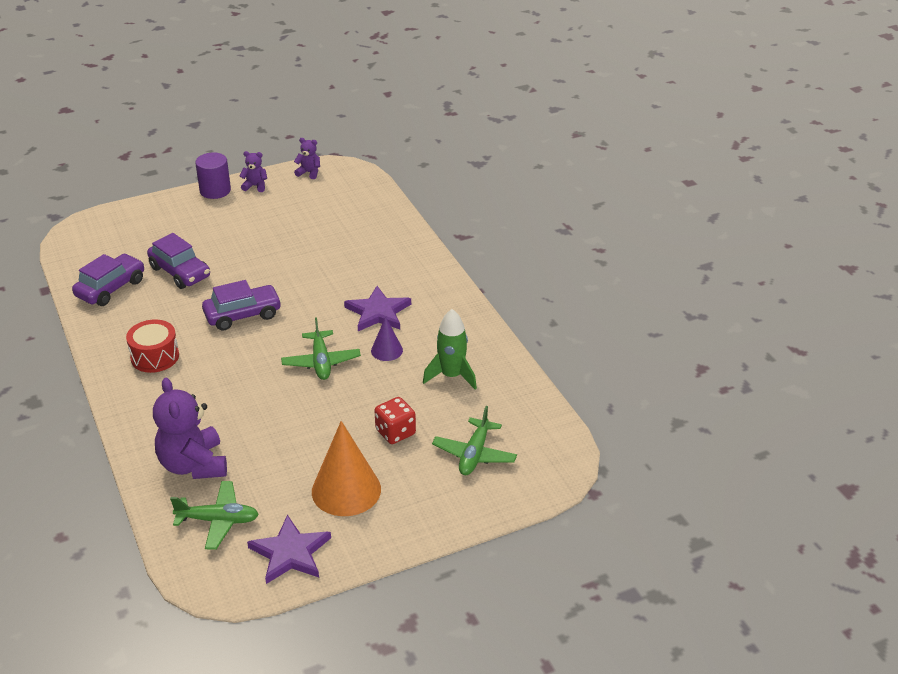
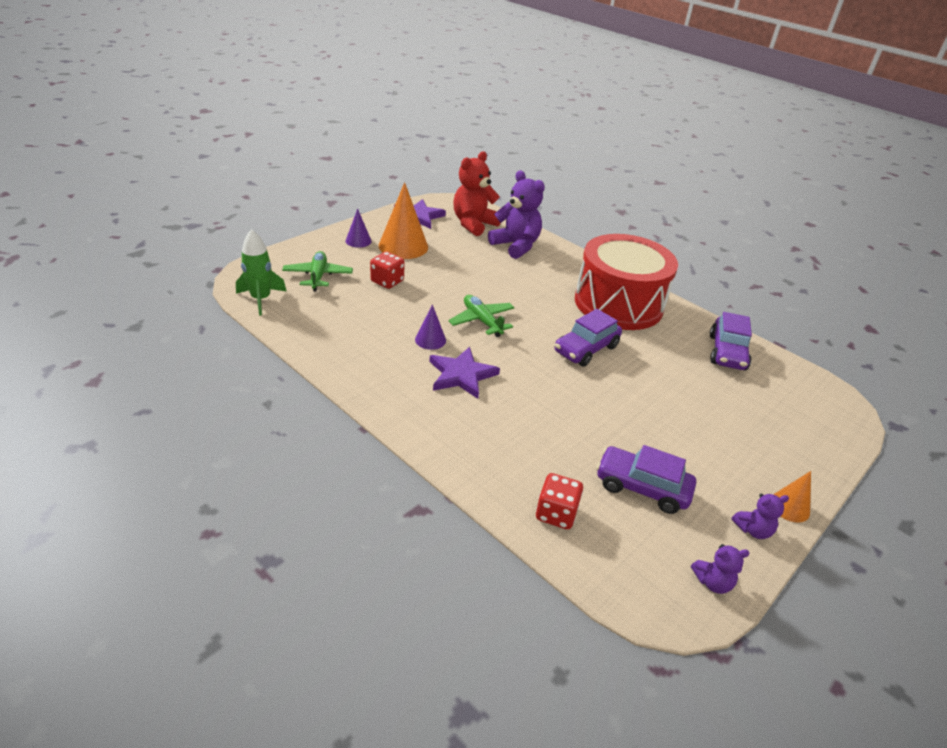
camera: 155 degrees right, 0 degrees up
red drum [126,319,179,373] -> red drum [575,234,678,330], size x2.15
purple car [147,233,210,289] -> purple car moved to [596,445,696,514]
green plane [170,481,259,550] -> red teddy bear [453,151,500,236]
purple cylinder [195,152,231,199] -> orange cone [773,471,811,523]
green rocket [423,309,477,389] -> green rocket moved to [236,229,287,316]
none -> purple cone [345,209,372,248]
none -> red dice [536,473,583,529]

